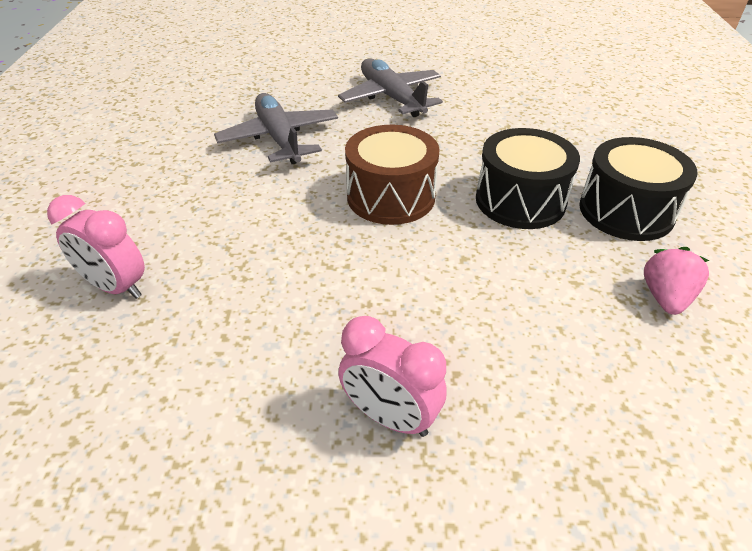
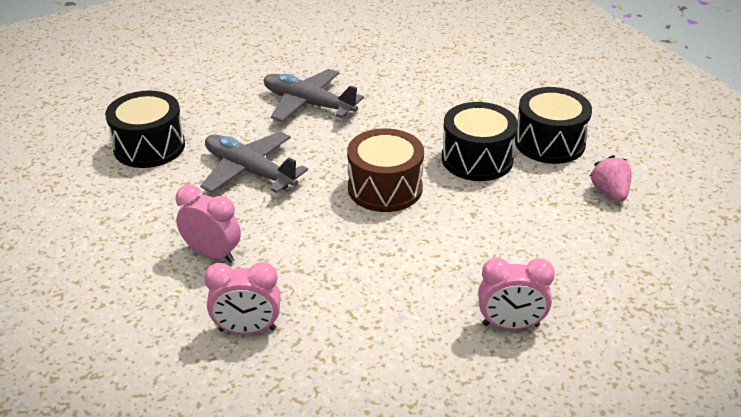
camera: 30 degrees left, 5 degrees down
none -> black drum [105,91,185,168]
none -> pink clock [176,185,241,263]

